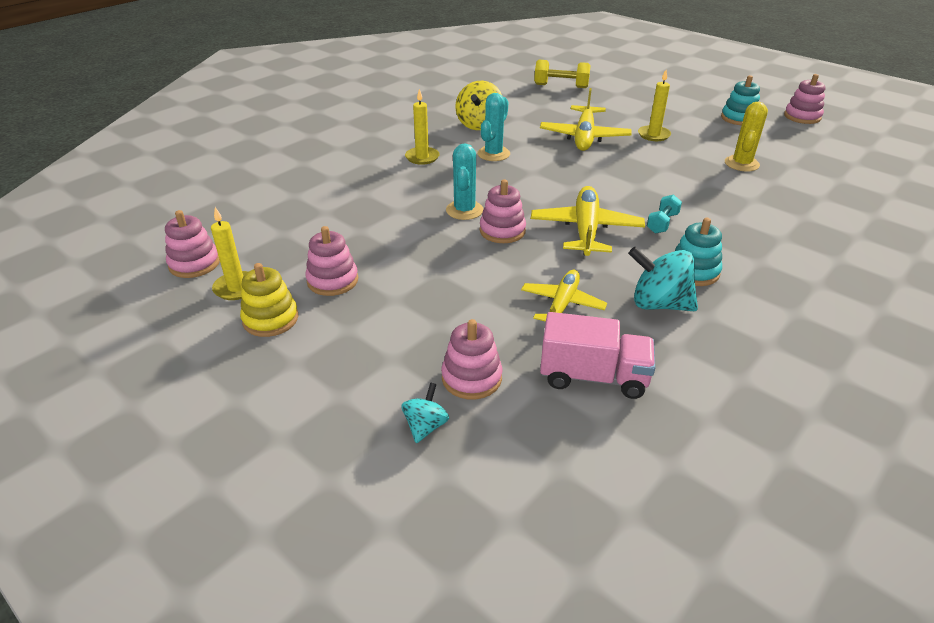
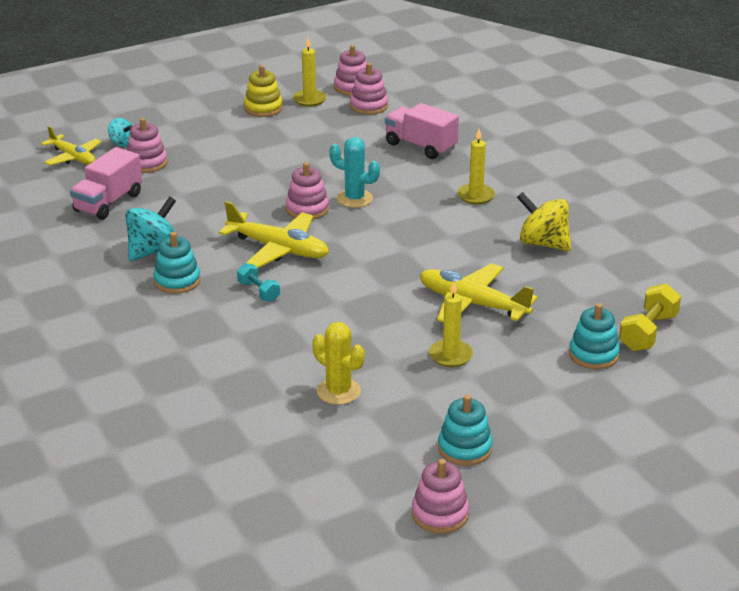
camera: 110 degrees right, 5 degrees down
pink stacking toy [306,226,358,296] -> pink stacking toy moved to [350,63,388,115]
turquoise cactus [477,93,510,161] -> none
yellow plane [521,270,607,322] -> yellow plane moved to [41,126,101,165]
none -> pink truck [385,103,459,159]
none -> turquoise stacking toy [569,303,620,369]

